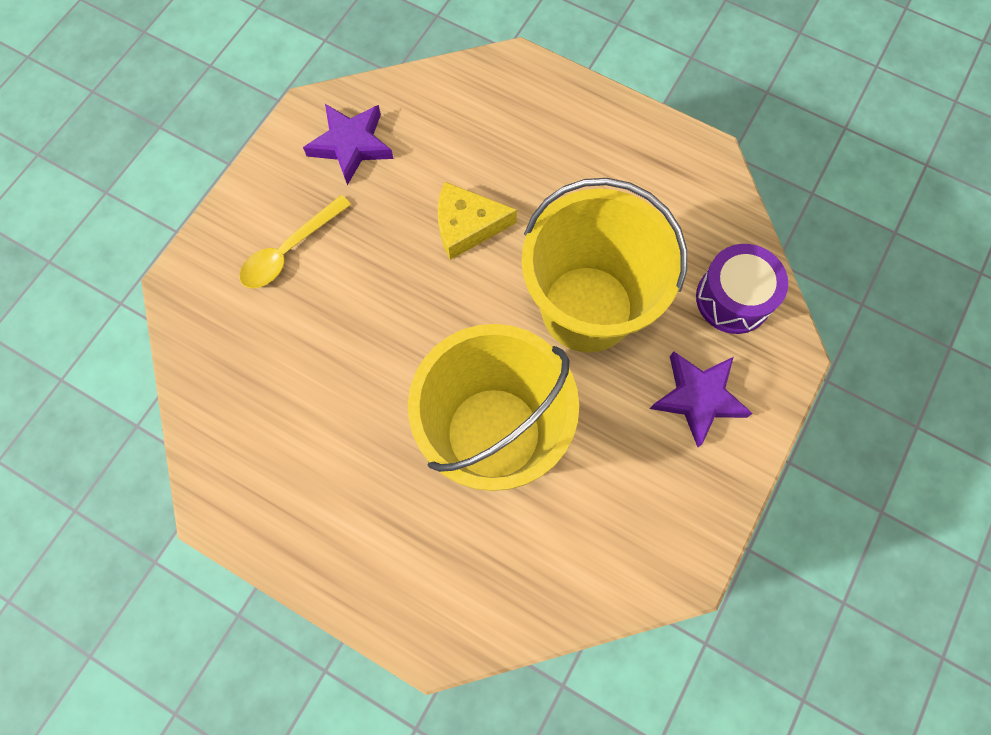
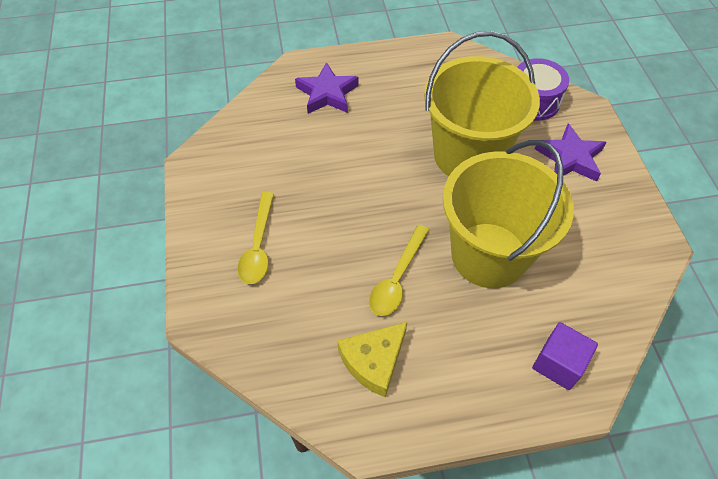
camera: 40 degrees left, 15 degrees down
purple star [303,104,394,185] -> purple star moved to [295,62,359,114]
yellow cheese [438,182,517,260] -> yellow cheese moved to [338,322,407,398]
none -> yellow spoon [369,225,429,316]
none -> purple cube [532,322,598,390]

